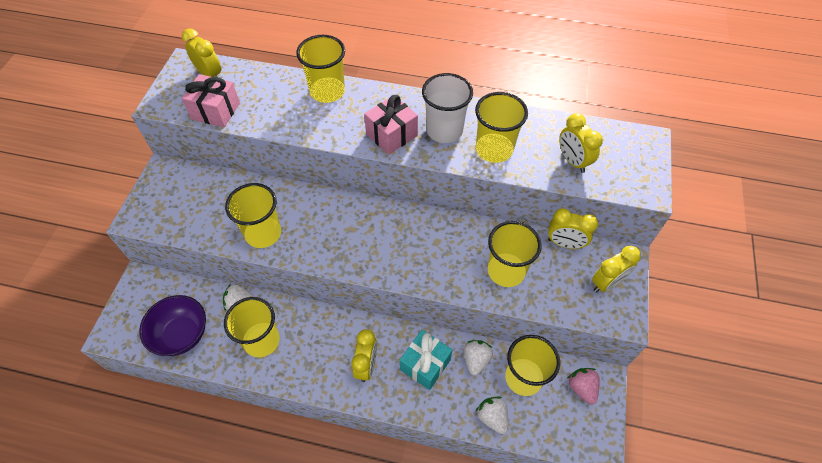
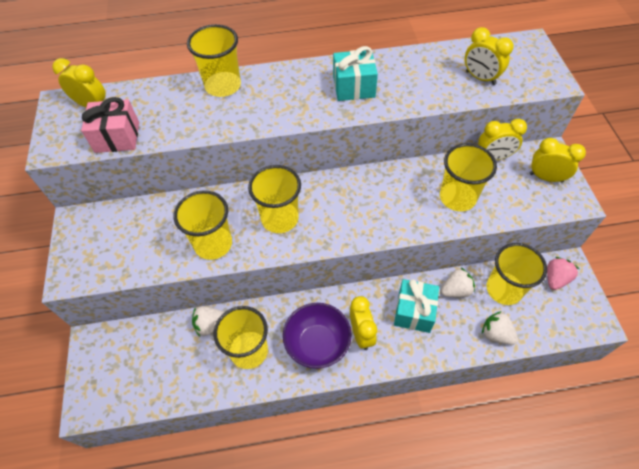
camera: 20 degrees left, 0 degrees up
purple bowl [139,295,206,356] -> purple bowl moved to [283,303,352,369]
pink gift [364,95,418,155] -> none
white cup [422,73,473,143] -> turquoise gift [333,46,378,101]
white strawberry [464,340,493,376] -> white strawberry turned 75 degrees clockwise [441,268,475,297]
yellow cup [475,92,528,163] -> yellow cup moved to [248,165,301,233]
pink strawberry [567,368,600,405] -> pink strawberry turned 75 degrees clockwise [547,257,579,290]
yellow clock [592,246,641,292] -> yellow clock turned 105 degrees counterclockwise [530,138,586,183]

